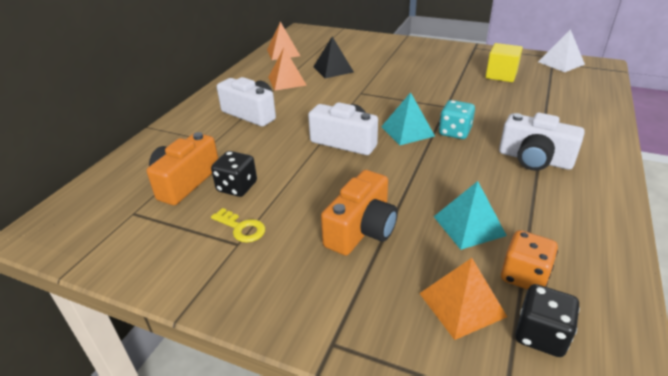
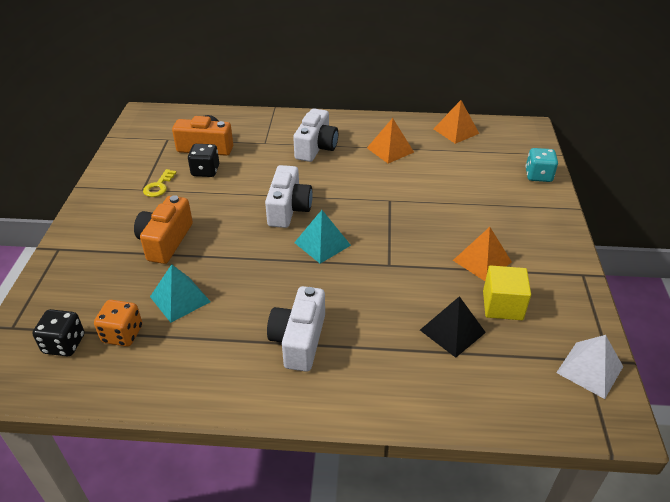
camera: 70 degrees right, 5 degrees up
black pyramid [313,36,354,78] -> black pyramid moved to [420,296,486,358]
orange camera [321,170,398,256] -> orange camera turned 90 degrees clockwise [134,195,193,264]
orange pyramid [419,258,507,340] -> orange pyramid moved to [453,227,512,281]
turquoise dice [439,100,475,139] -> turquoise dice moved to [525,148,558,182]

